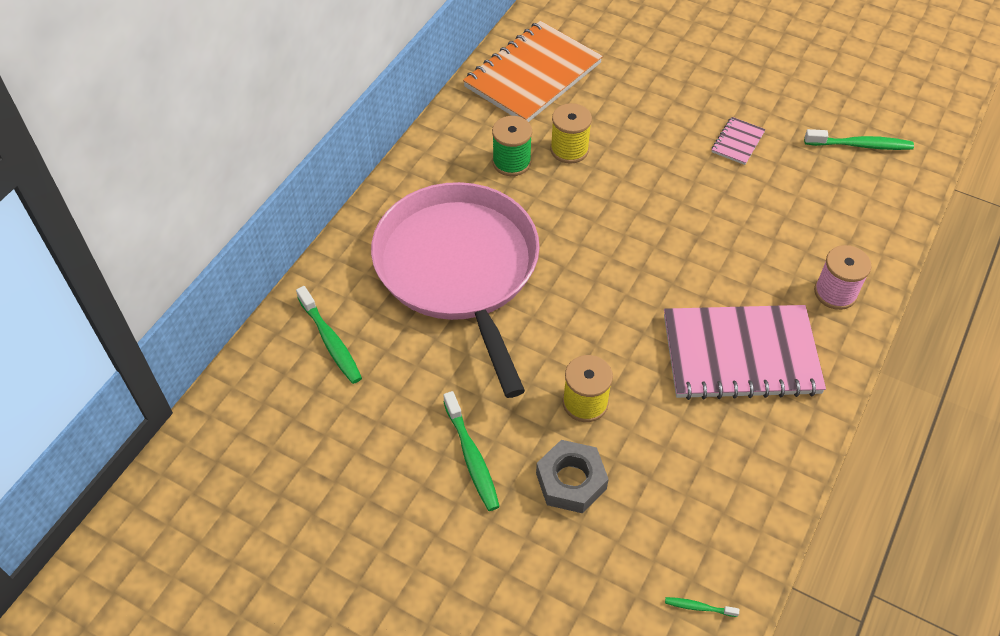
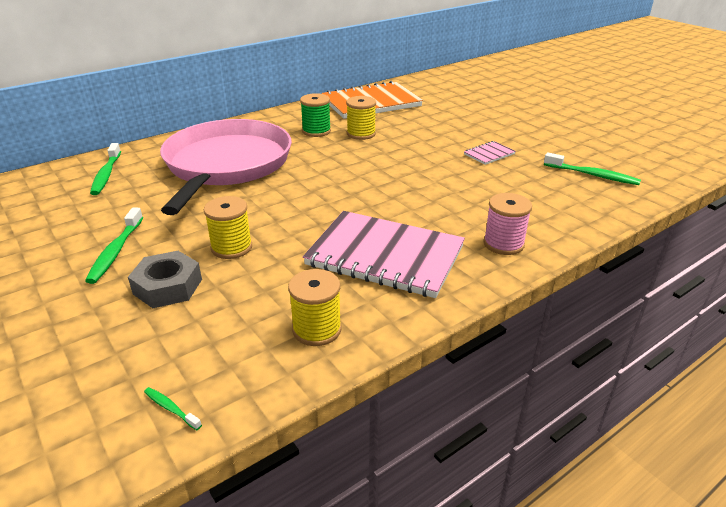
camera: 25 degrees right, 20 degrees down
none -> yellow spool [288,269,342,346]

